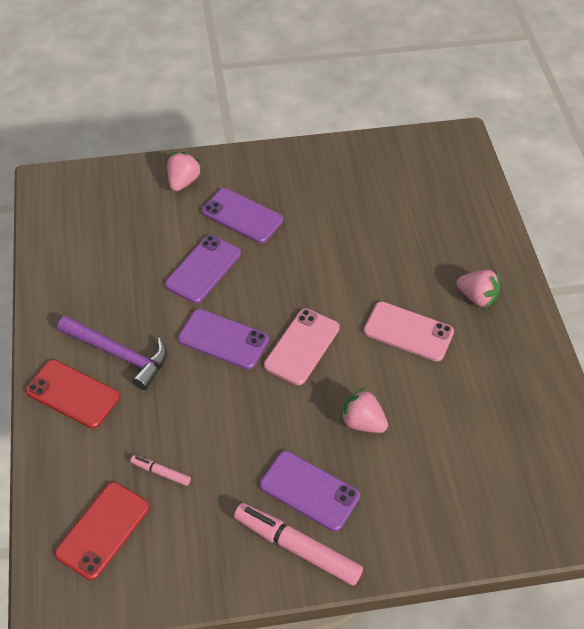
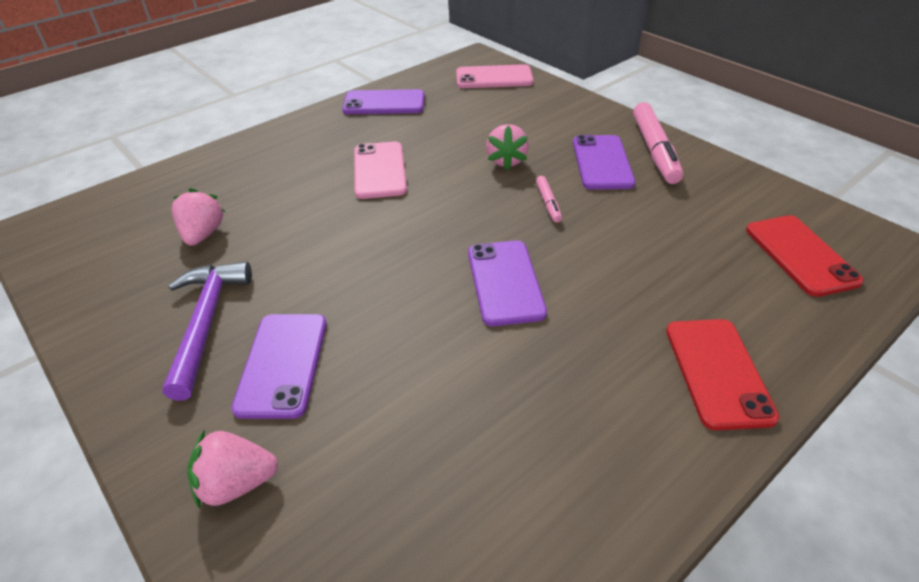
camera: 120 degrees left, 10 degrees down
red phone [55,482,149,580] -> red phone turned 75 degrees clockwise [746,215,864,297]
purple hammer [57,316,167,390] -> purple hammer moved to [162,261,252,401]
pink marker [130,455,191,486] -> pink marker moved to [536,176,562,223]
purple phone [165,235,241,303] -> purple phone moved to [342,89,425,114]
pink phone [264,308,340,385] -> pink phone moved to [456,64,533,88]
pink strawberry [456,270,501,308] -> pink strawberry moved to [172,188,225,246]

